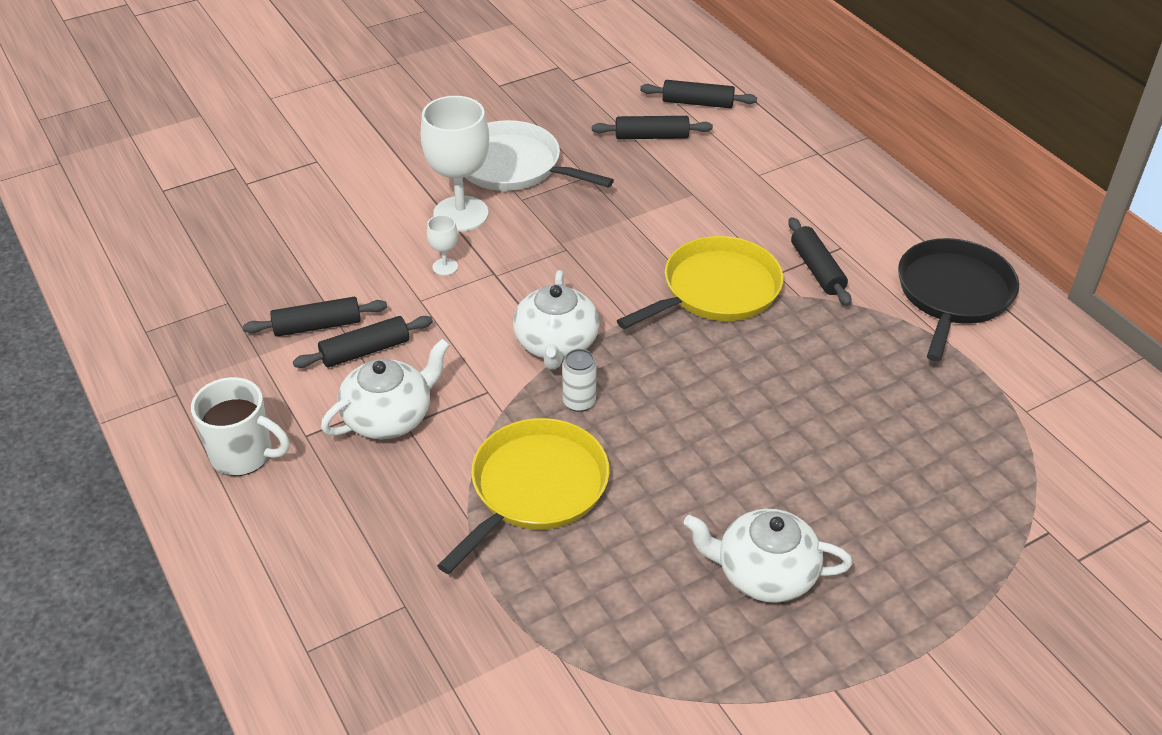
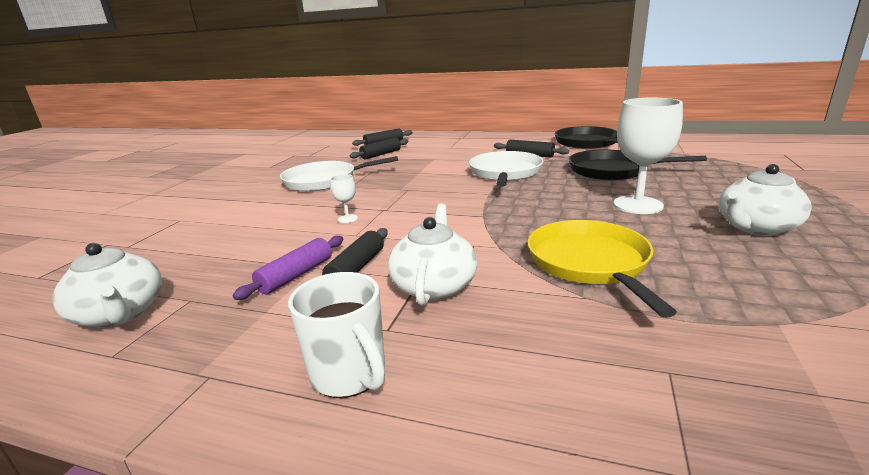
camera: 40 degrees left, 20 degrees down
white mug [191,377,290,476] -> white mug turned 75 degrees clockwise [288,272,385,398]
black rolling pin [243,297,387,336] -> purple rolling pin [233,236,343,300]
white goblet [420,96,489,232] -> white goblet moved to [613,98,683,214]
white teapot [513,270,600,370] -> white teapot moved to [53,243,162,328]
white can [563,349,597,412] -> none
yellow pan [617,236,784,329] -> white pan [469,151,543,186]
none -> black pan [569,150,707,180]

